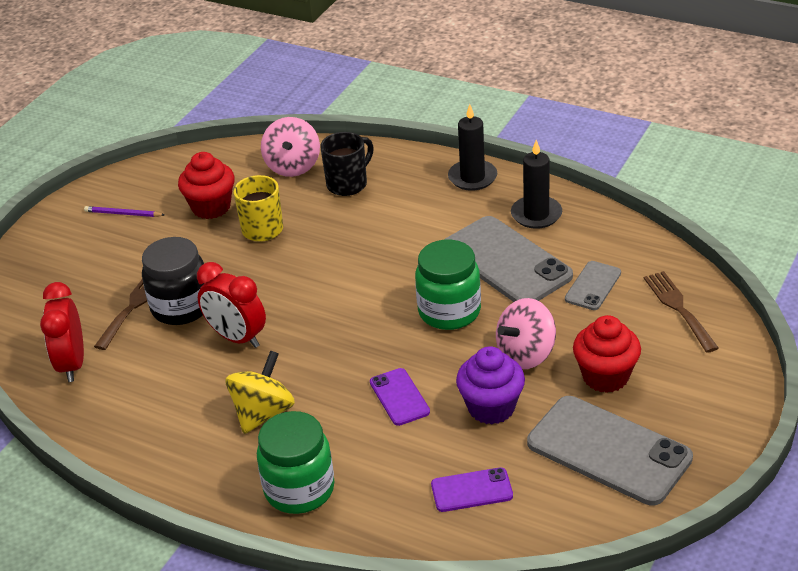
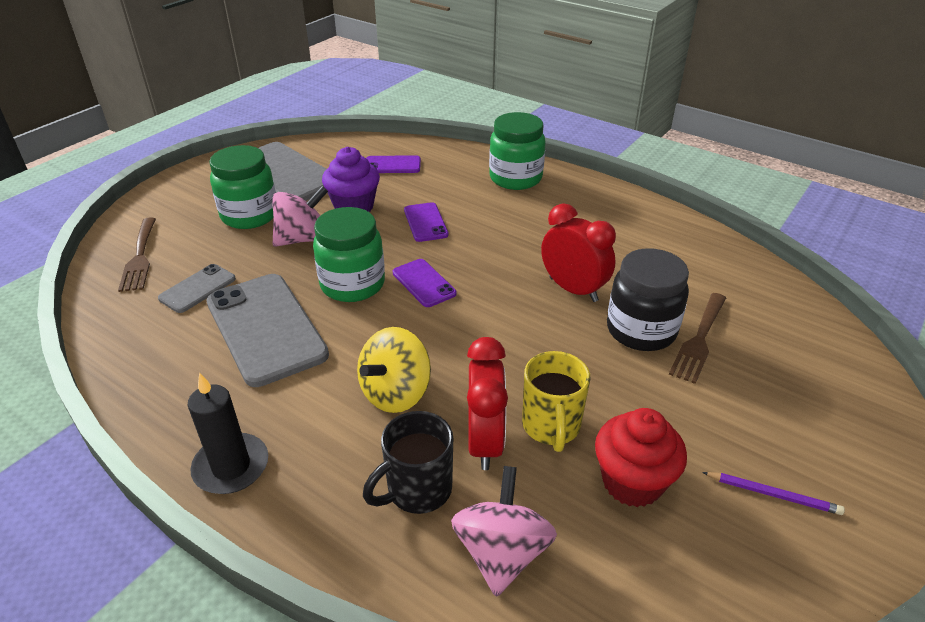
camera: 175 degrees left, 0 degrees up
red clock [40,282,84,382] -> red clock moved to [467,337,508,470]
yellow spinning top [225,350,295,434] -> yellow spinning top moved to [357,327,431,413]
black candle [511,140,562,229] -> none
red cupcake [573,315,641,393] -> green jar [209,145,276,229]
none -> purple phone [393,259,457,307]

